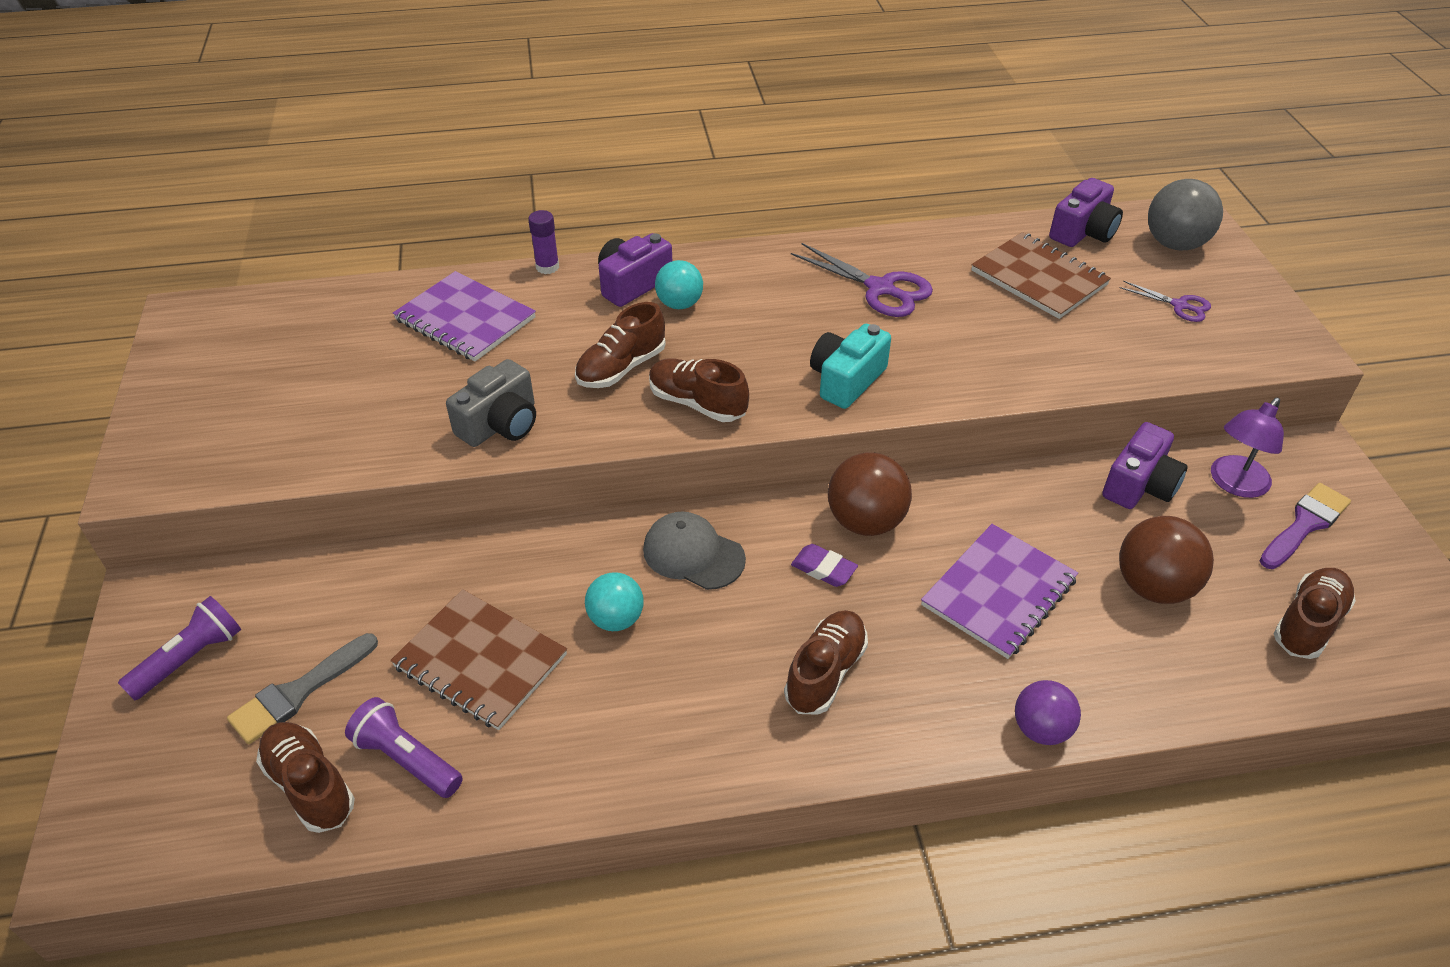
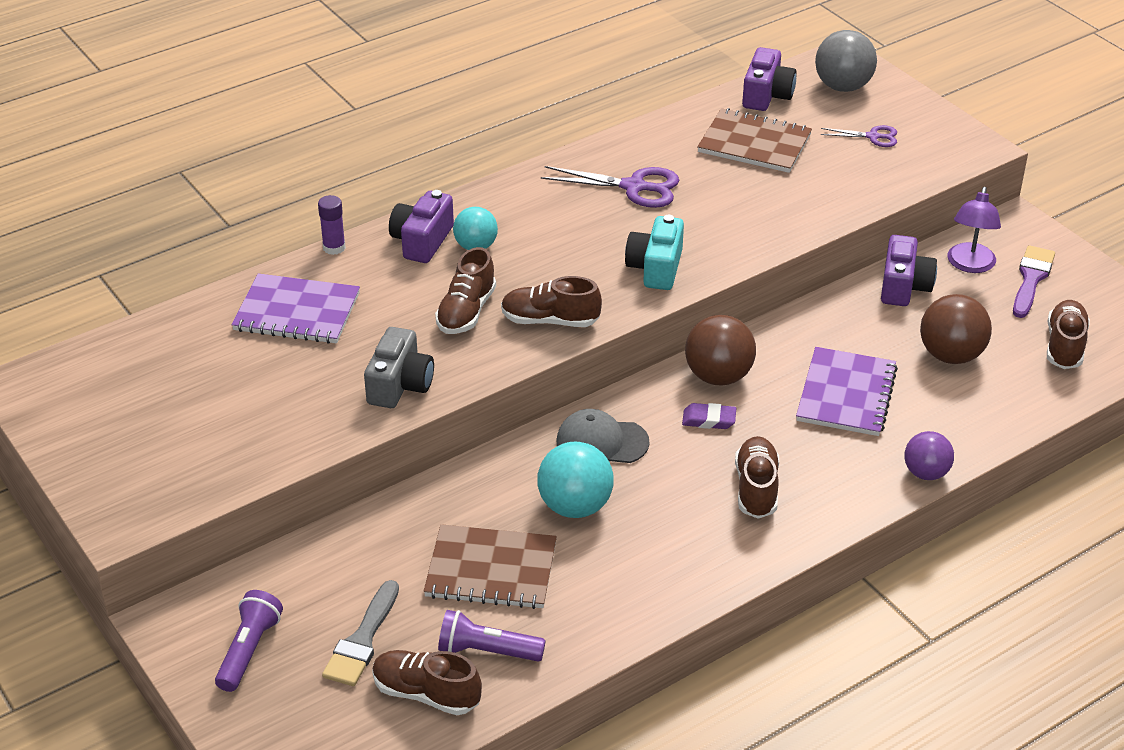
camera: 25 degrees left, 5 degrees down
turquoise ball [585,572,644,631] -> turquoise ball [538,442,614,518], size x1.52

